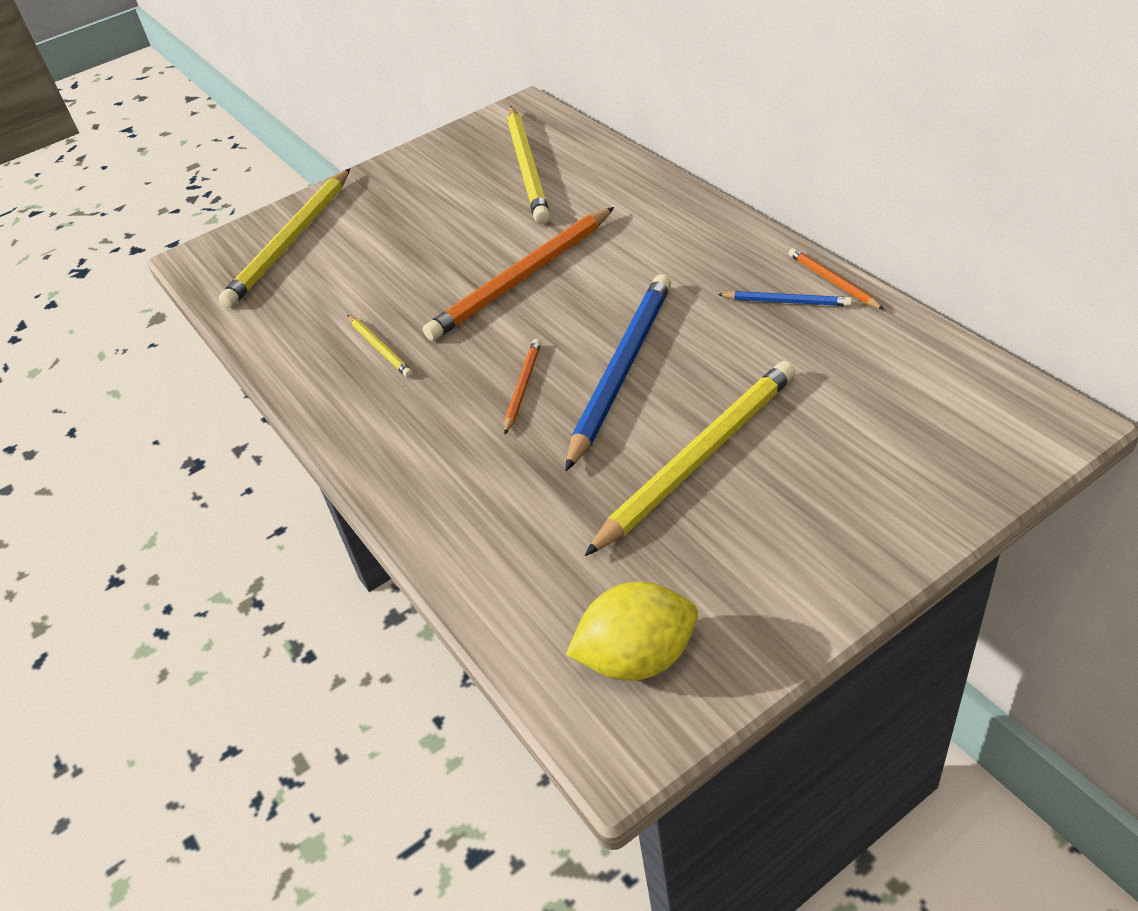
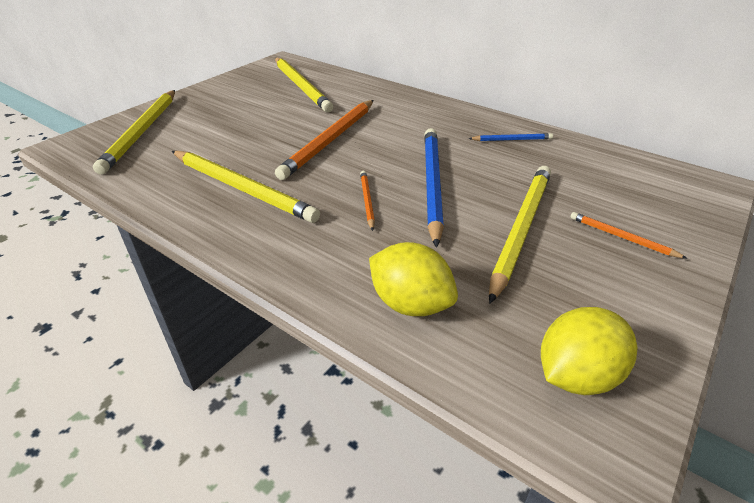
camera: 25 degrees left, 5 degrees down
yellow pencil [347,315,413,378] -> yellow pencil [172,151,320,223], size x2.11
orange pencil [789,248,884,310] -> orange pencil moved to [570,212,688,259]
none -> yellow lemon [369,242,458,316]

